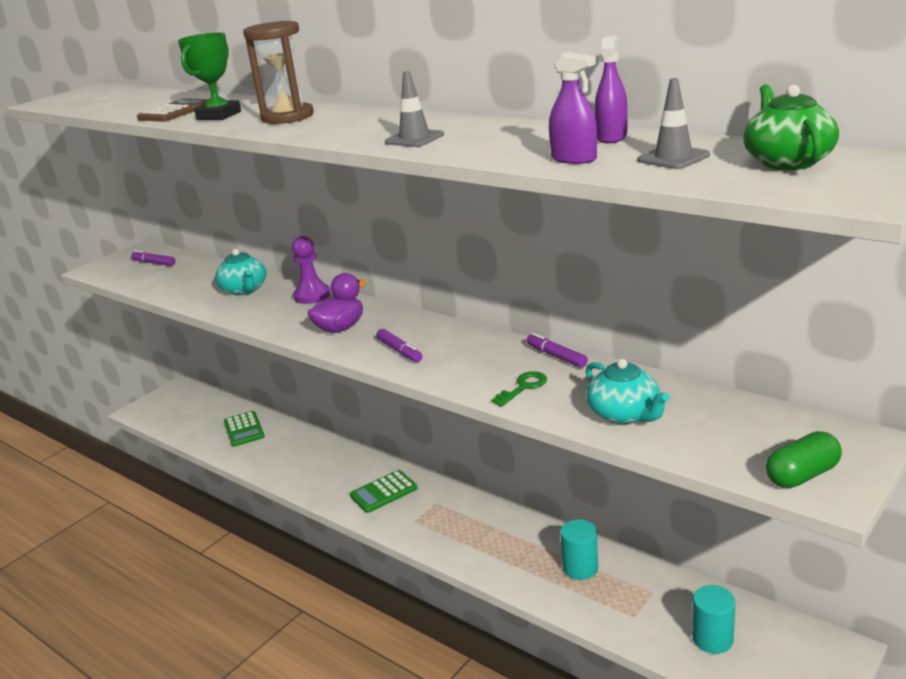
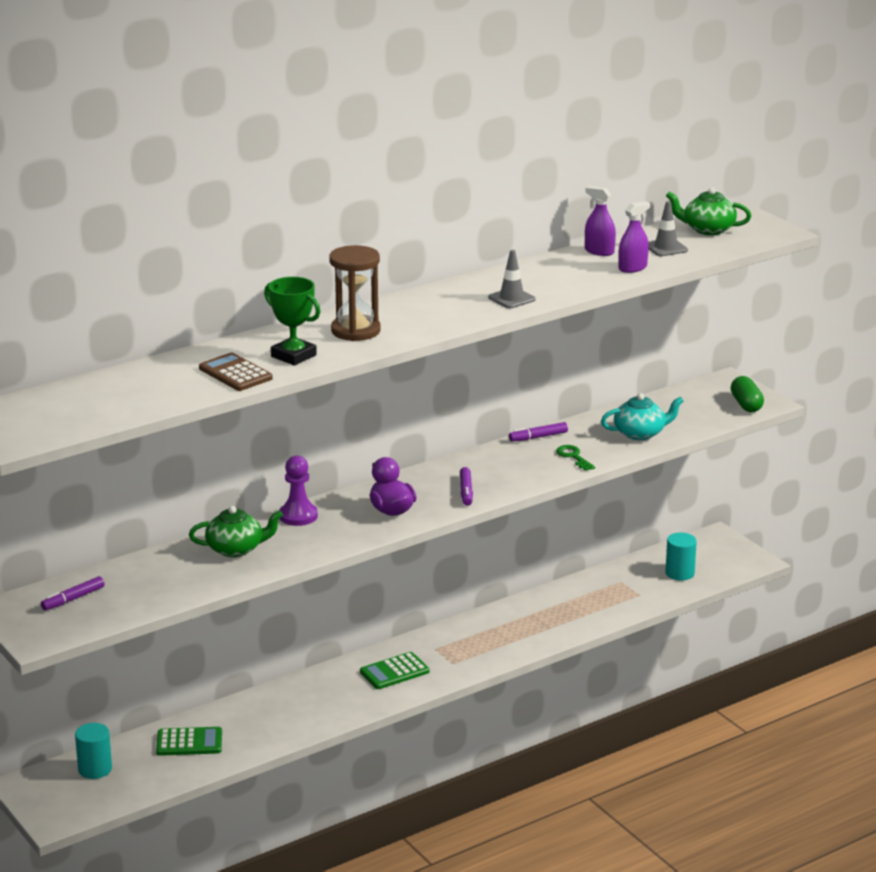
camera: 75 degrees left, 0 degrees up
turquoise teapot [215,249,266,295] -> green teapot [189,506,283,557]
green calculator [350,470,418,513] -> green calculator turned 75 degrees clockwise [360,652,429,689]
purple marker [376,329,422,362] -> purple marker turned 105 degrees clockwise [460,467,473,506]
turquoise cylinder [560,519,598,580] -> turquoise cylinder moved to [75,723,112,779]

